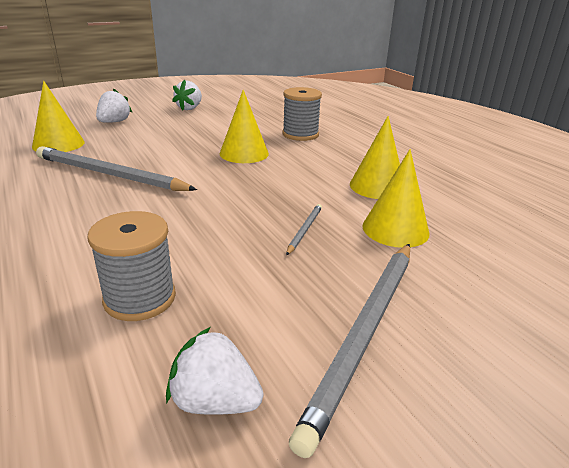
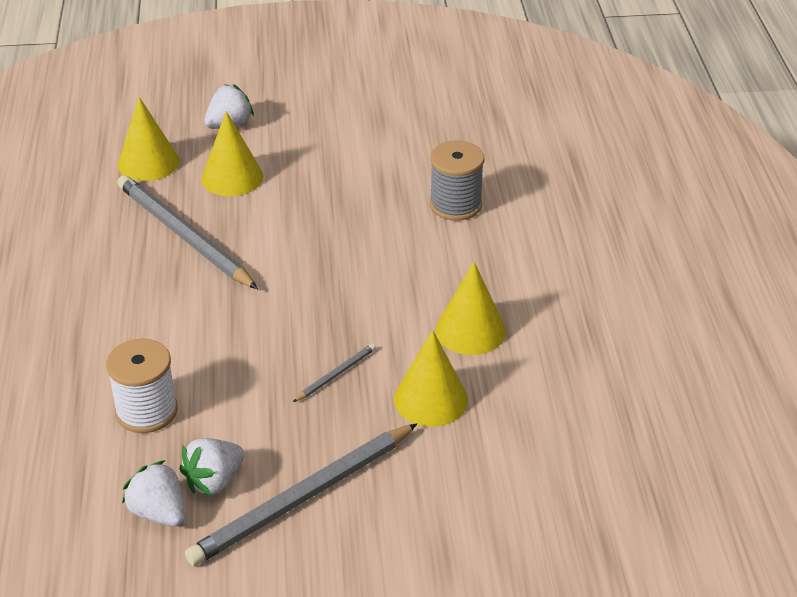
camera: 25 degrees right, 10 degrees up
grey spool [87,211,176,321] -> white spool [106,339,178,433]
white strawberry [172,80,202,110] -> white strawberry moved to [179,438,244,496]
yellow cone [220,90,269,163] -> yellow cone moved to [202,111,264,196]

